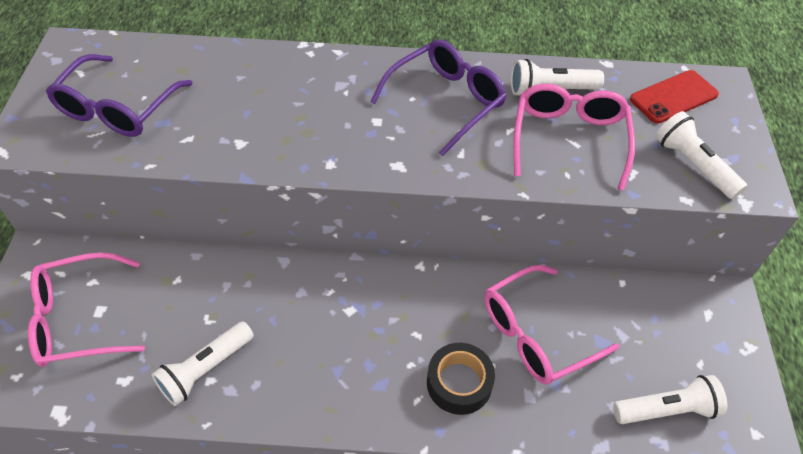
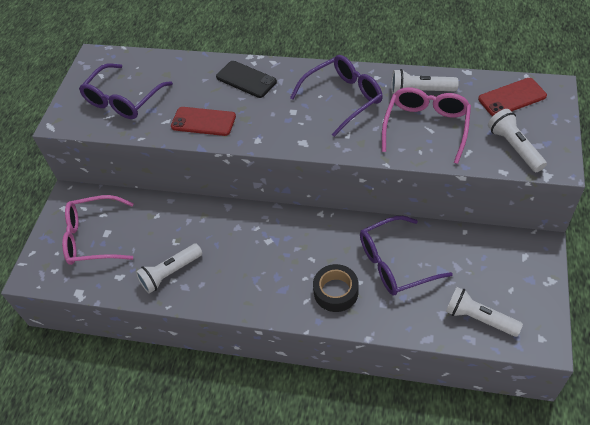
camera: 15 degrees right, 0 degrees up
pink glasses [484,265,619,385] -> purple glasses [360,216,453,295]
white flashlight [613,375,727,424] -> white flashlight turned 150 degrees counterclockwise [446,287,523,337]
none -> red phone [171,107,236,136]
none -> black phone [216,61,277,98]

